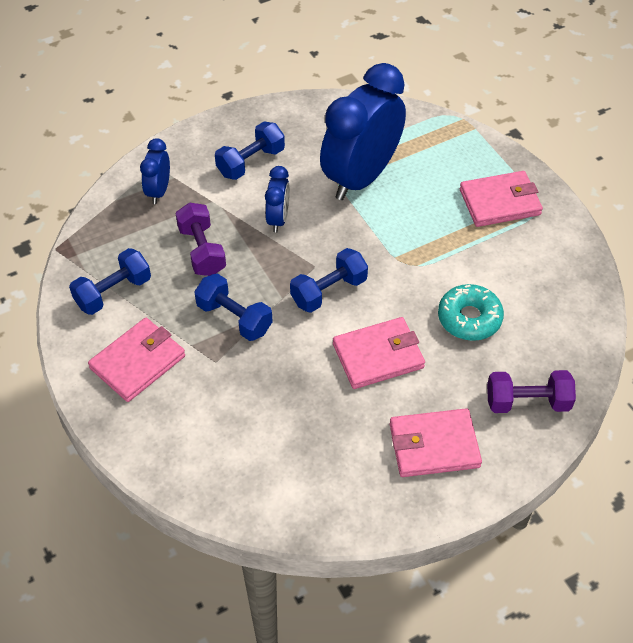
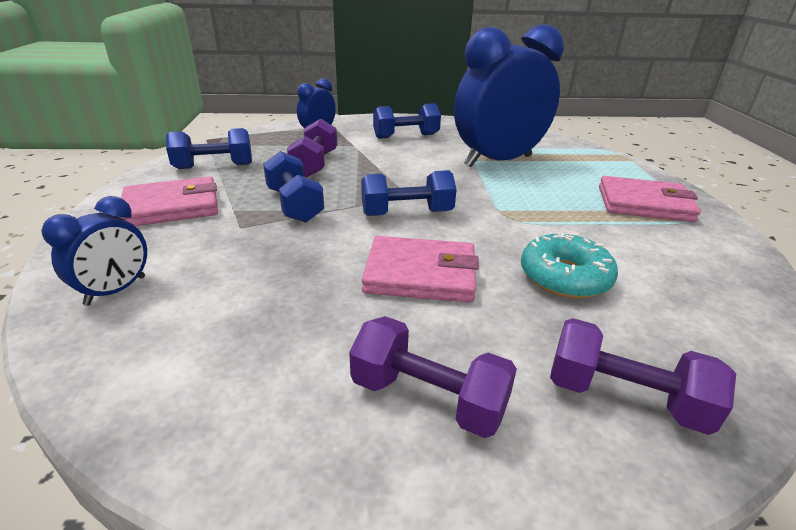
camera: 25 degrees right, 20 degrees down
blue clock [265,166,290,233] -> blue clock moved to [42,196,147,306]
pink wallet [390,408,482,477] -> purple dumbbell [349,316,517,438]

